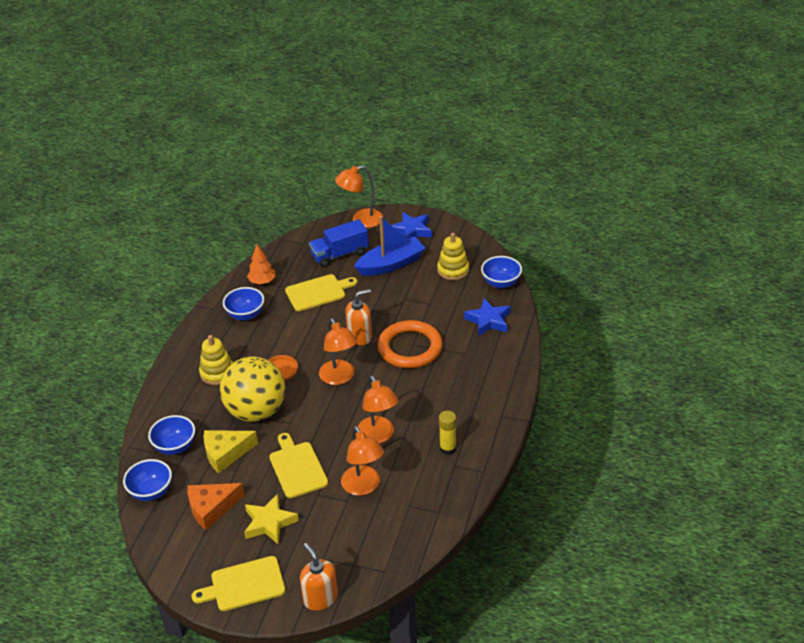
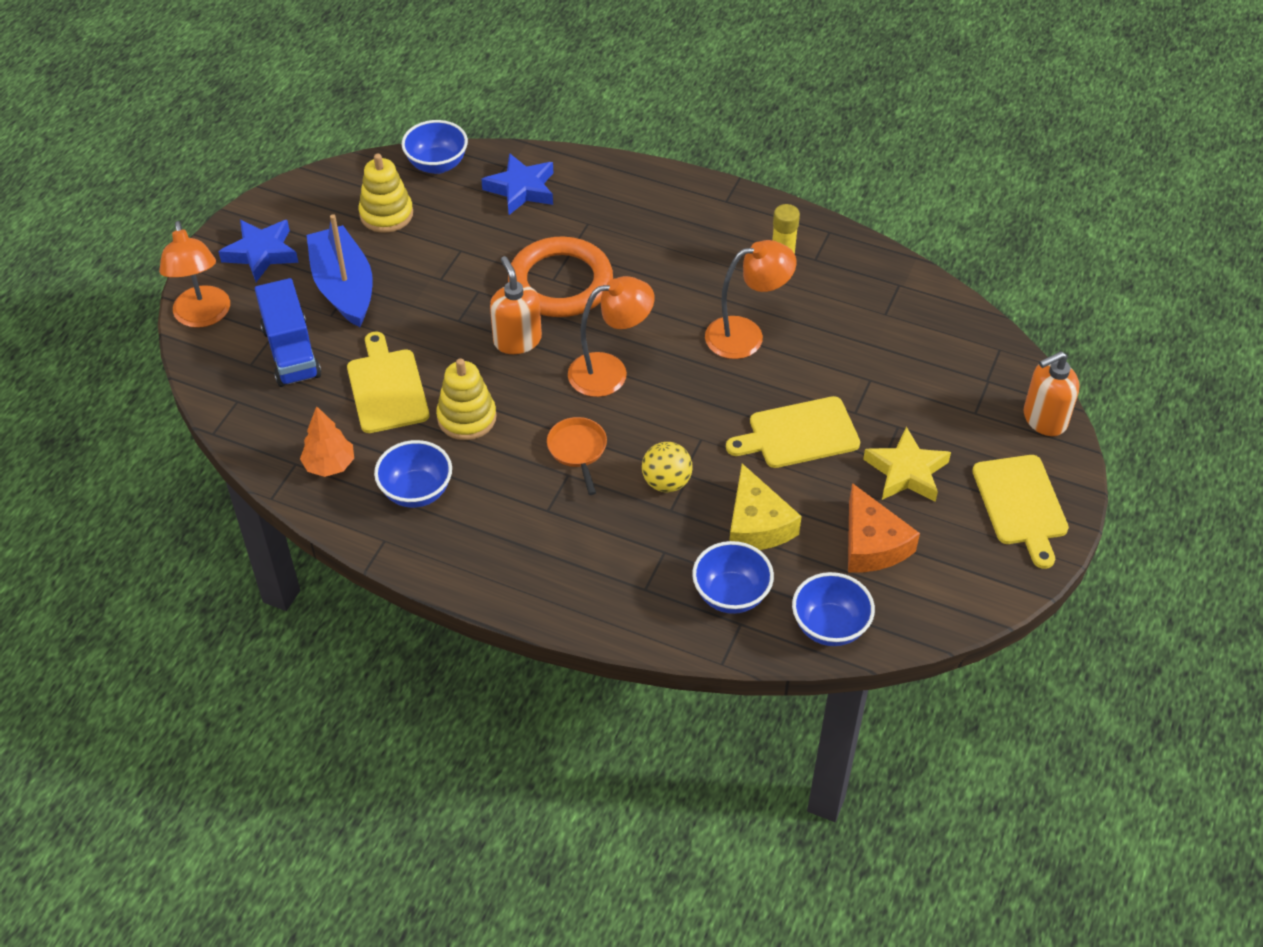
camera: 85 degrees left, 10 degrees up
yellow stacking toy [199,335,233,385] -> yellow stacking toy moved to [436,358,496,440]
yellow ball [220,356,285,422] -> yellow ball [642,442,693,493], size x0.46
orange lamp [341,426,384,496] -> none

